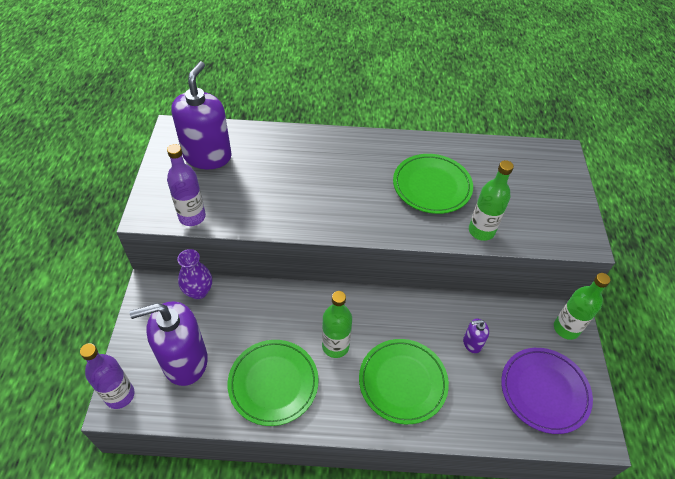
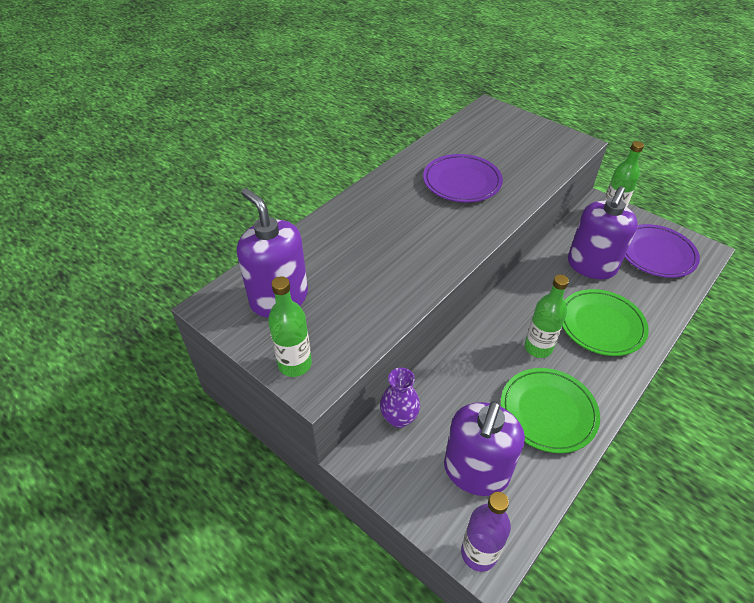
camera: 50 degrees left, 5 degrees down
purple bottle [167,144,206,226] -> none
green plate [393,154,473,214] -> purple plate [423,154,503,202]
purple soap dispenser [463,319,489,353] -> purple soap dispenser [568,186,638,279], size x2.28
green bottle [469,160,514,241] -> green bottle moved to [268,276,312,377]

